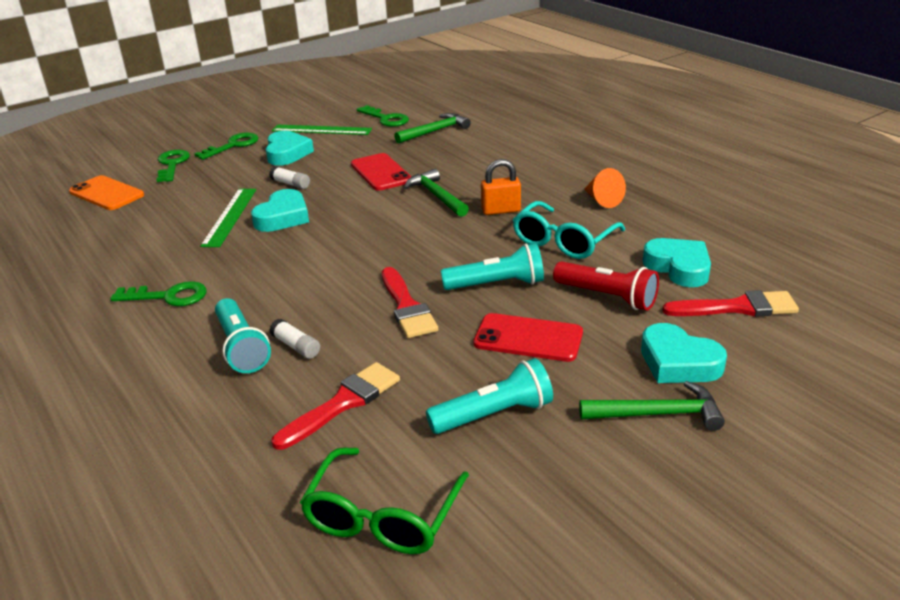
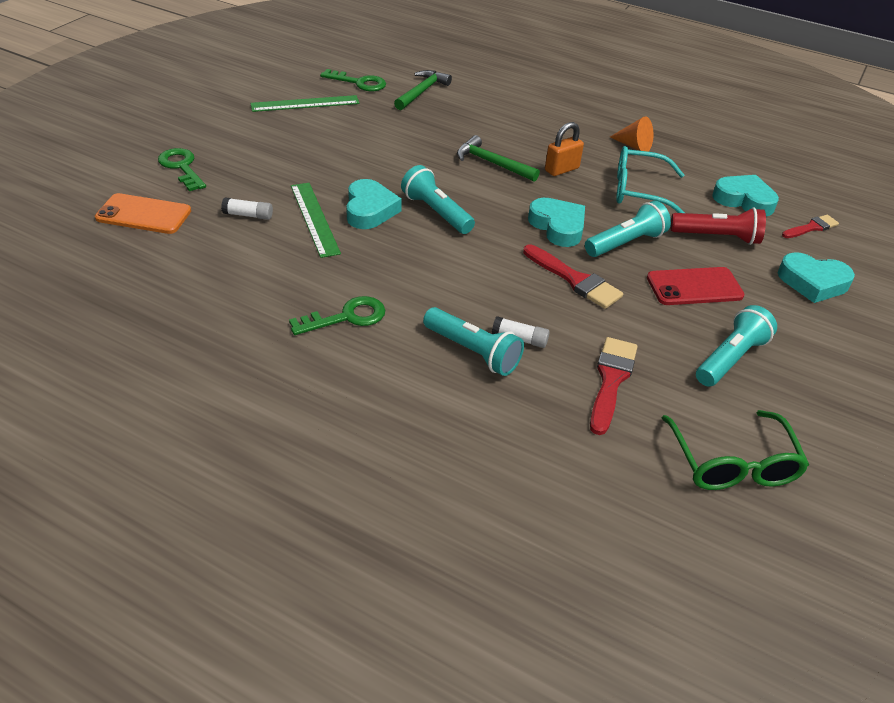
camera: 30 degrees left, 10 degrees up
green key [194,133,258,160] -> none
turquoise heart [266,131,314,165] -> turquoise heart moved to [528,198,585,247]
white glue stick [269,166,310,189] -> white glue stick moved to [221,197,273,220]
red phone [351,153,412,191] -> none
turquoise glasses [513,201,625,259] -> turquoise glasses turned 90 degrees clockwise [616,146,685,213]
green hammer [579,381,725,431] -> none
red brush [662,290,799,317] -> red brush [782,215,839,238], size x0.64
none -> turquoise flashlight [401,165,475,234]

